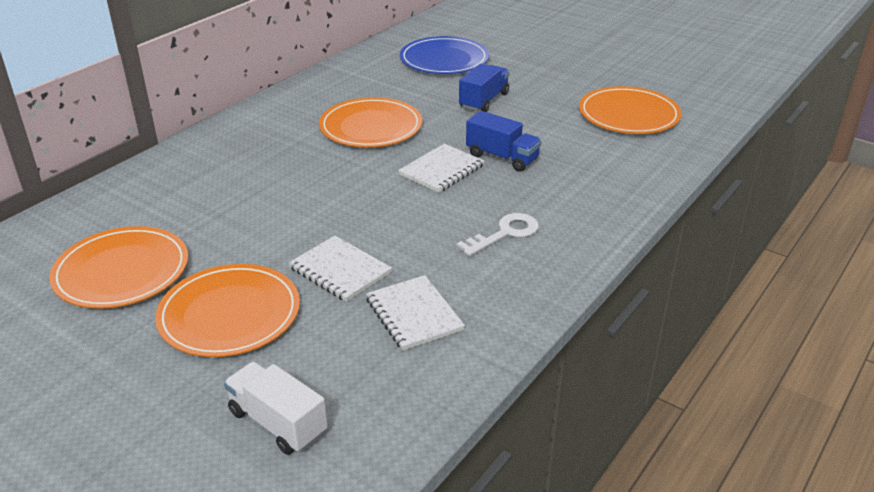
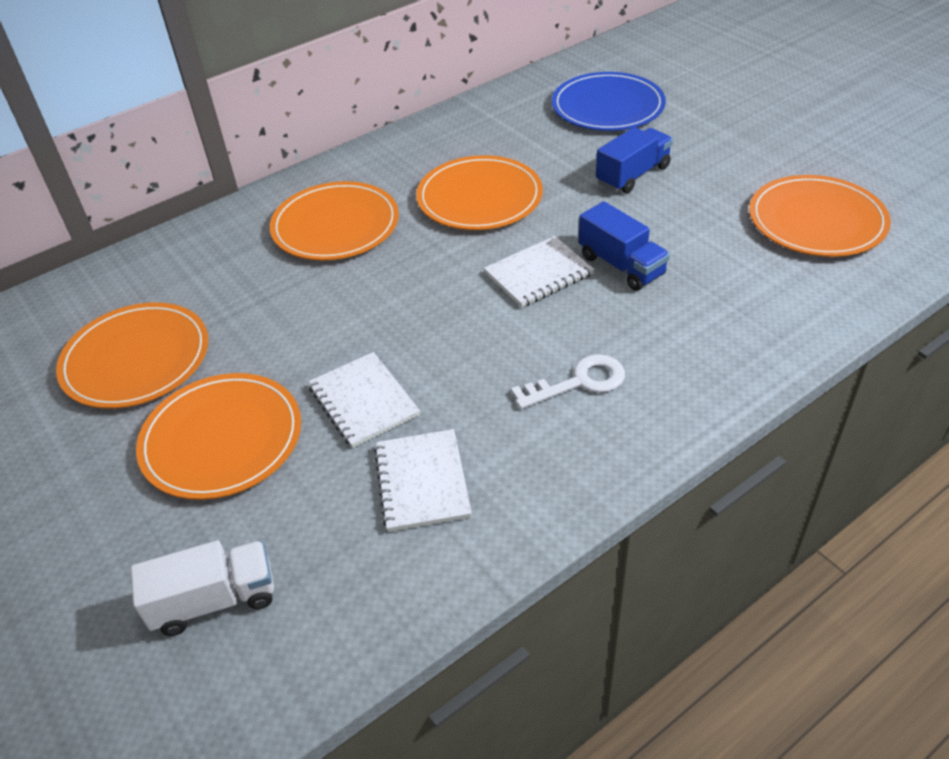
camera: 20 degrees right, 10 degrees up
white truck [224,362,327,455] -> white truck turned 105 degrees clockwise [131,540,274,636]
none -> orange plate [270,181,399,260]

